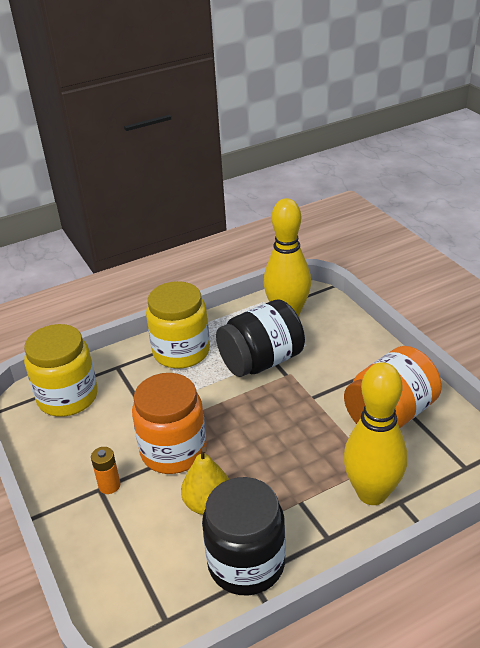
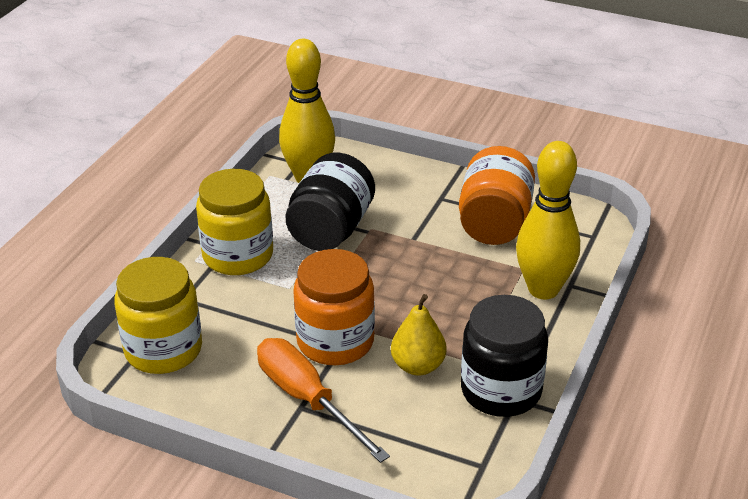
camera: 40 degrees left, 0 degrees up
orange battery [91,447,120,494] -> orange screwdriver [257,338,390,463]

